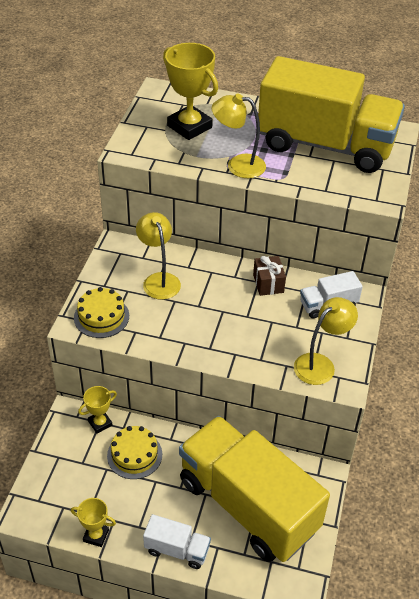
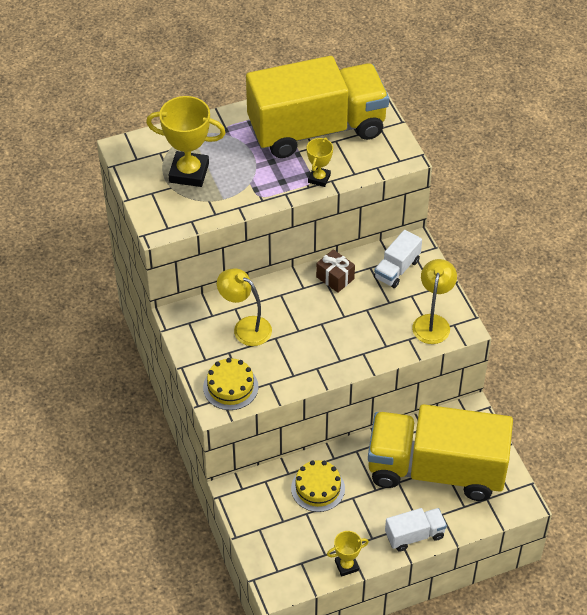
camera: 35 degrees left, 5 degrees up
yellow trophy [78,386,117,434] -> yellow trophy moved to [307,137,333,187]
yellow lamp [212,94,266,178] -> none

